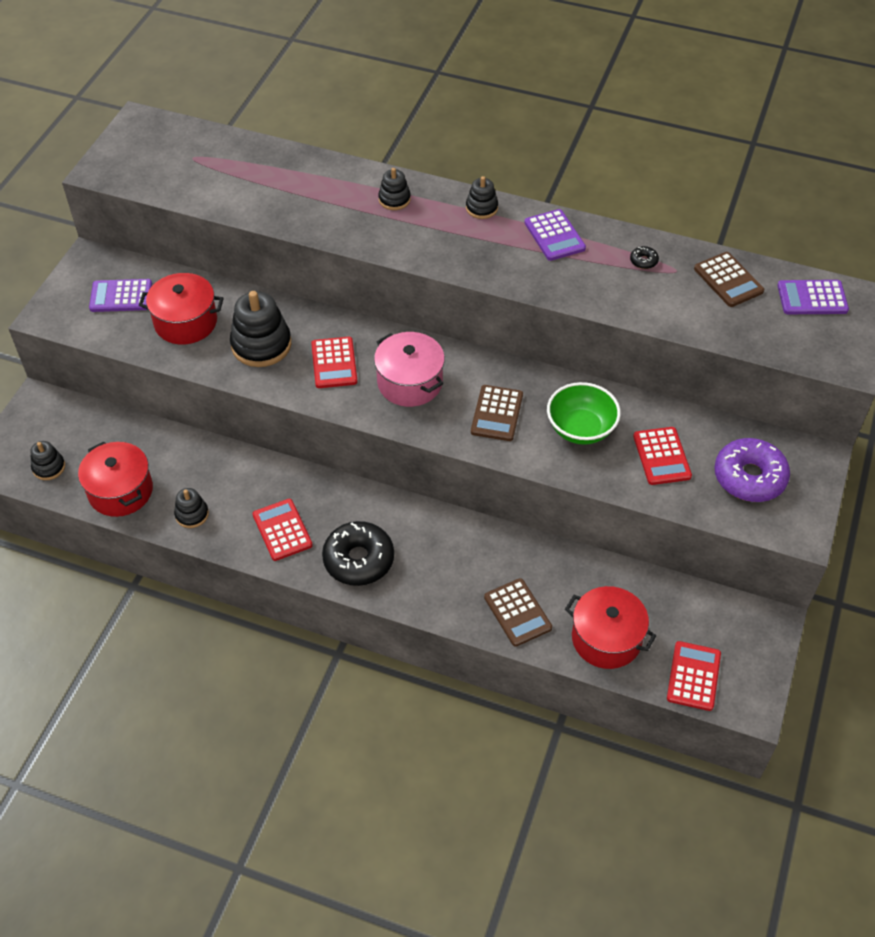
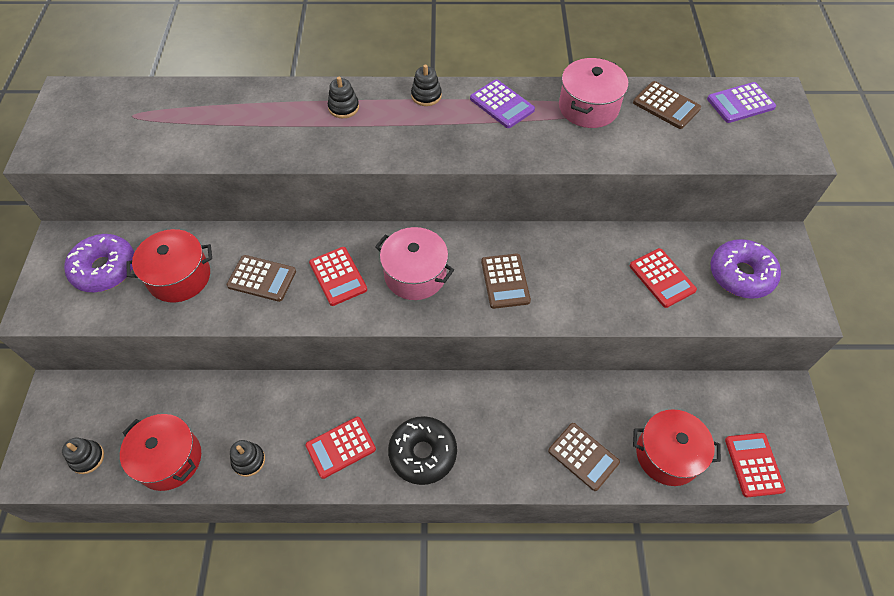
camera: 20 degrees left, 5 degrees up
purple calculator [89,279,152,312] -> purple donut [64,234,134,292]
black stacking toy [230,291,291,367] -> brown calculator [227,255,296,302]
red calculator [253,499,313,561] -> red calculator turned 75 degrees counterclockwise [305,417,376,479]
green bowl [547,382,621,445] -> none
black donut [630,246,659,269] -> pink pot [559,58,628,128]

